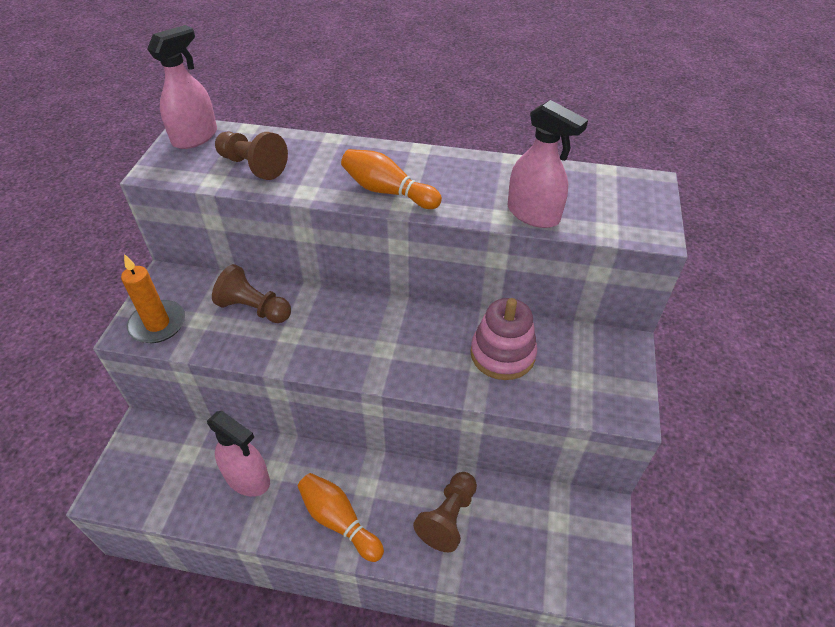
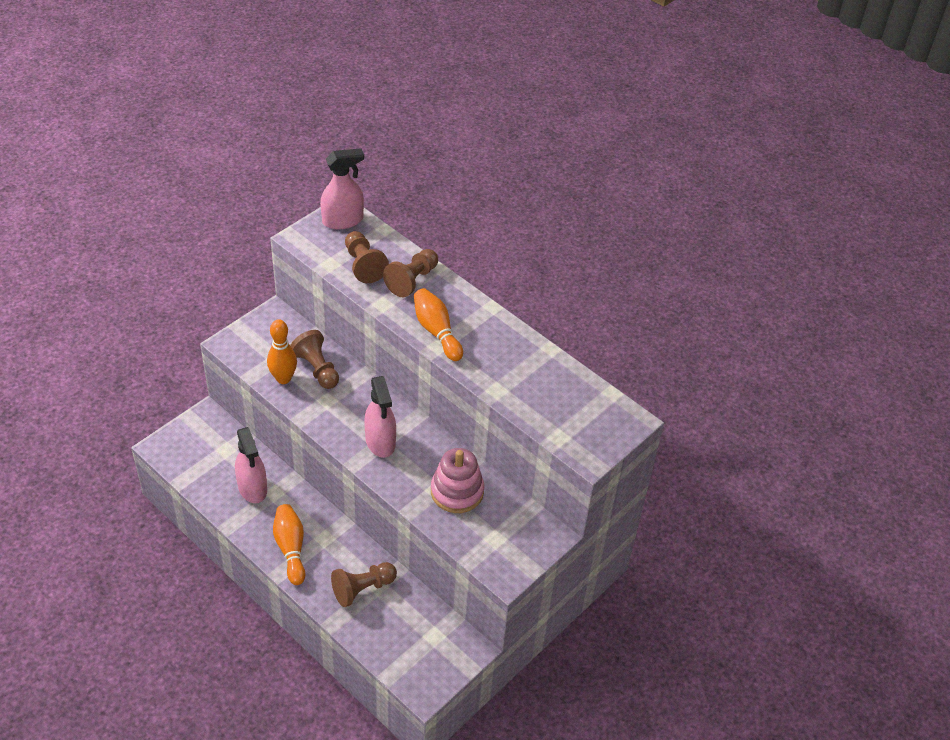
camera: 30 degrees right, 0 degrees up
orange candle [121,254,185,343] -> none
pink spray bottle [507,100,588,228] -> pink spray bottle moved to [364,376,396,458]
none -> orange bowling pin [267,319,297,384]
none -> brown pawn [383,249,438,297]

